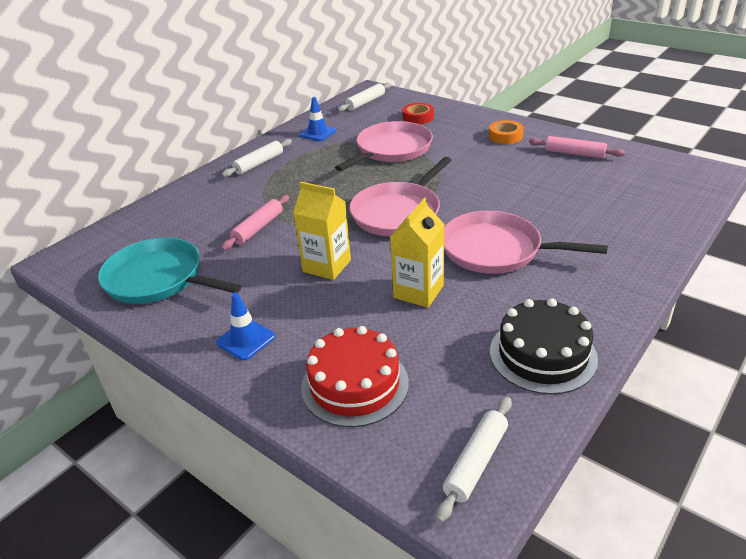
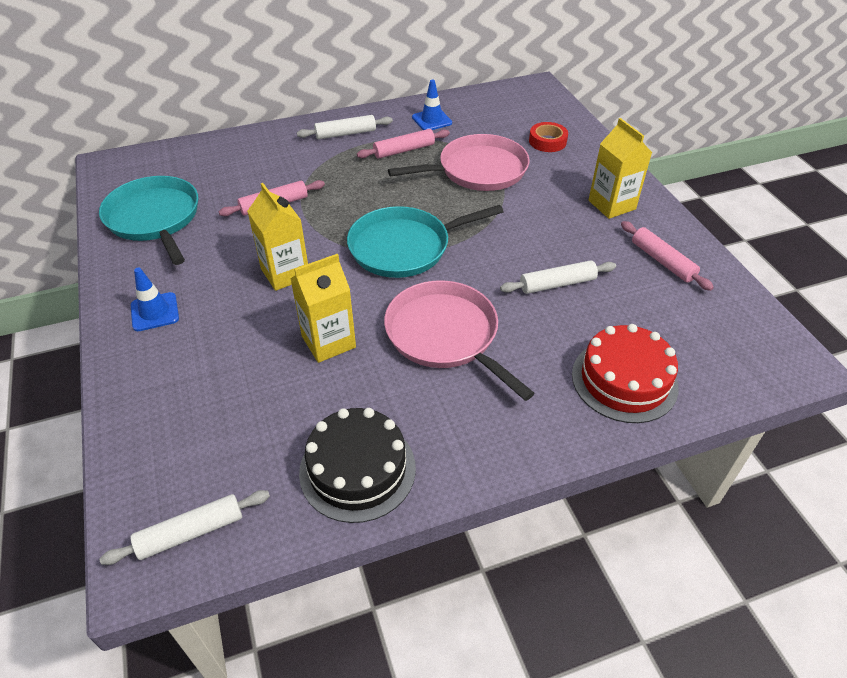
camera: 30 degrees right, 10 degrees up
red cake [301,326,409,427] -> red cake moved to [572,324,679,423]
white rolling pin [338,83,391,112] -> white rolling pin moved to [500,260,616,294]
pink pan [349,157,452,236] -> turquoise pan [347,205,504,278]
orange tape [489,120,524,144] -> yellow carton [589,118,652,219]
none -> pink rolling pin [357,129,450,159]

